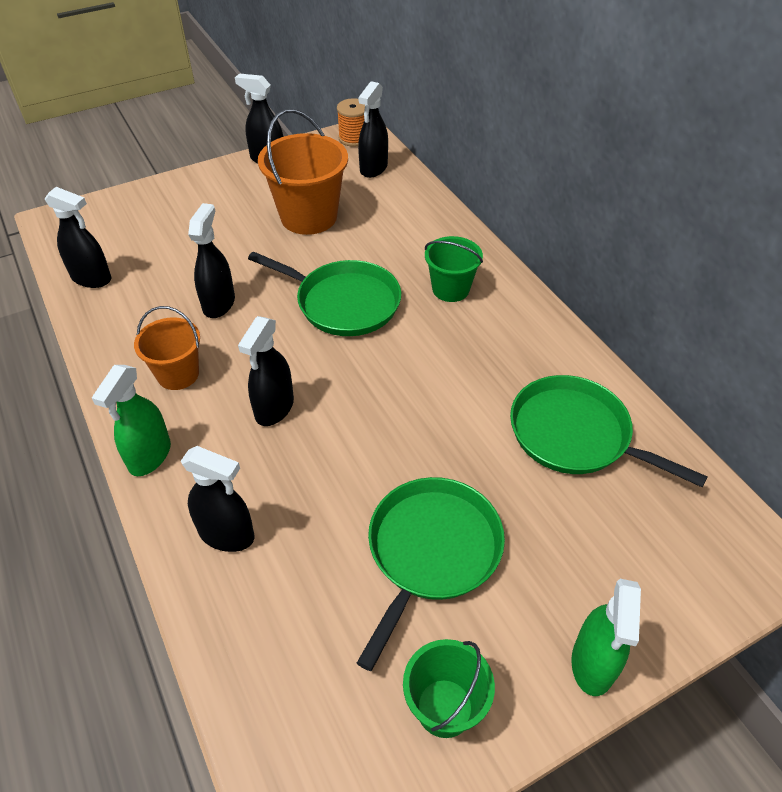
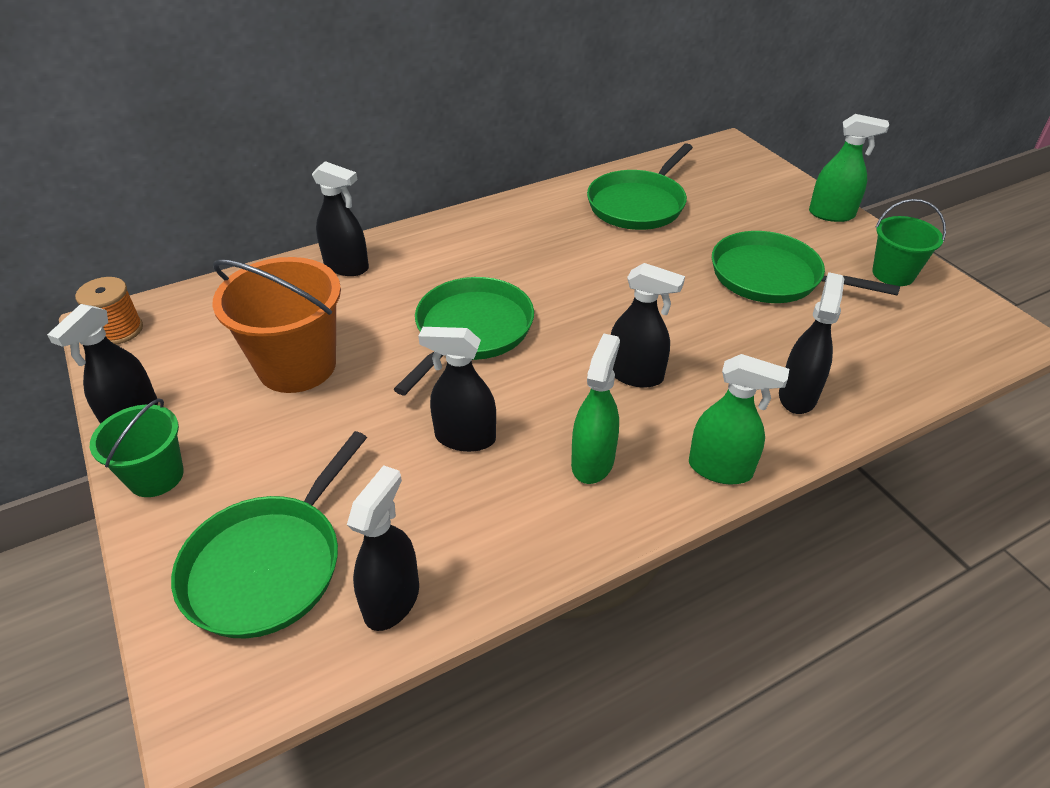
camera: 90 degrees left, 5 degrees down
orange bucket [134,306,200,390] -> green spray bottle [571,333,620,484]
black spray bottle [358,81,388,178] -> black spray bottle moved to [312,161,369,276]
green bucket [425,236,483,302] -> green bucket moved to [90,399,184,497]
none -> green pan [171,431,367,638]

